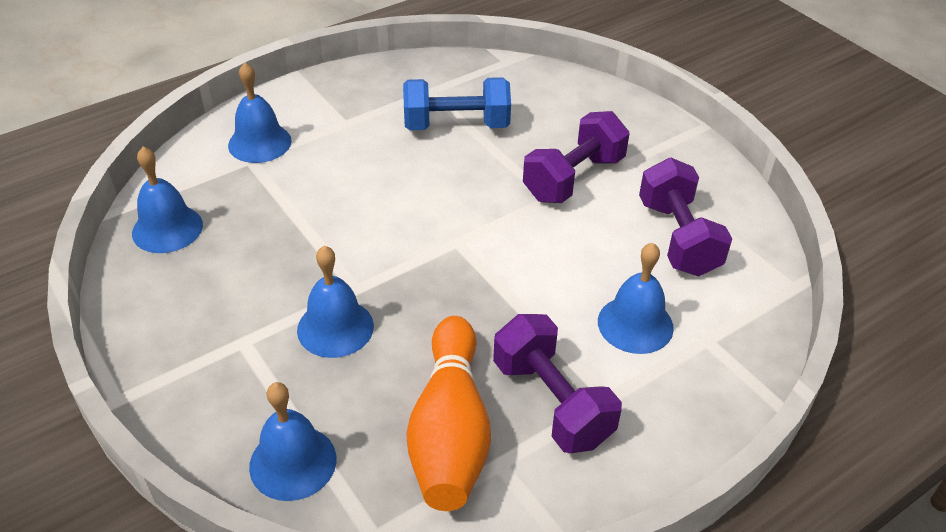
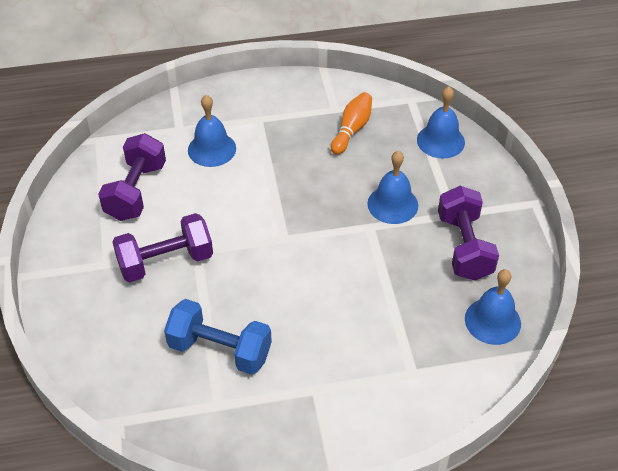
camera: 155 degrees left, 5 degrees up
blue bell [228,63,292,163] -> none
orange bowling pin [407,316,491,511] -> orange bowling pin [331,92,372,155], size x0.58
purple dumbbell [493,314,622,453] -> purple dumbbell moved to [438,186,499,281]

